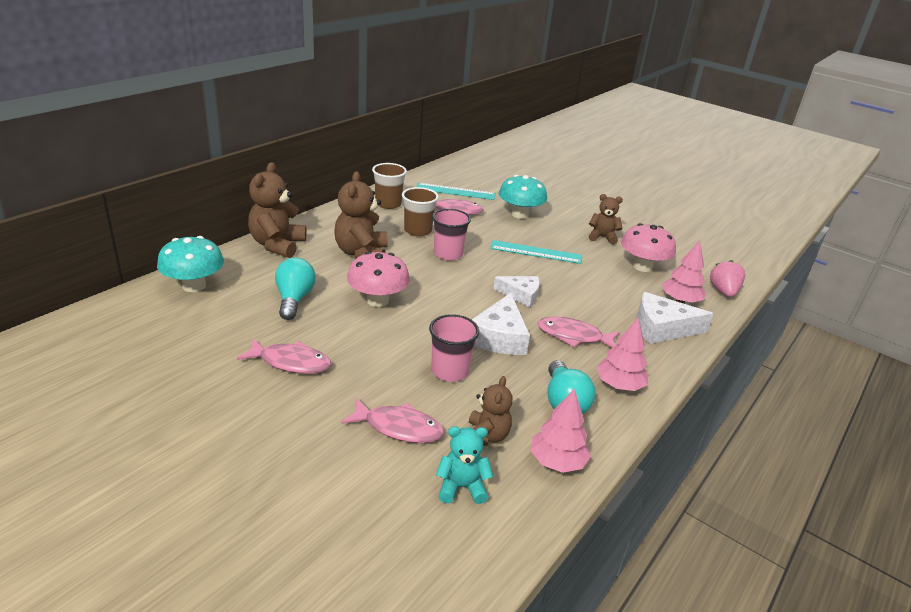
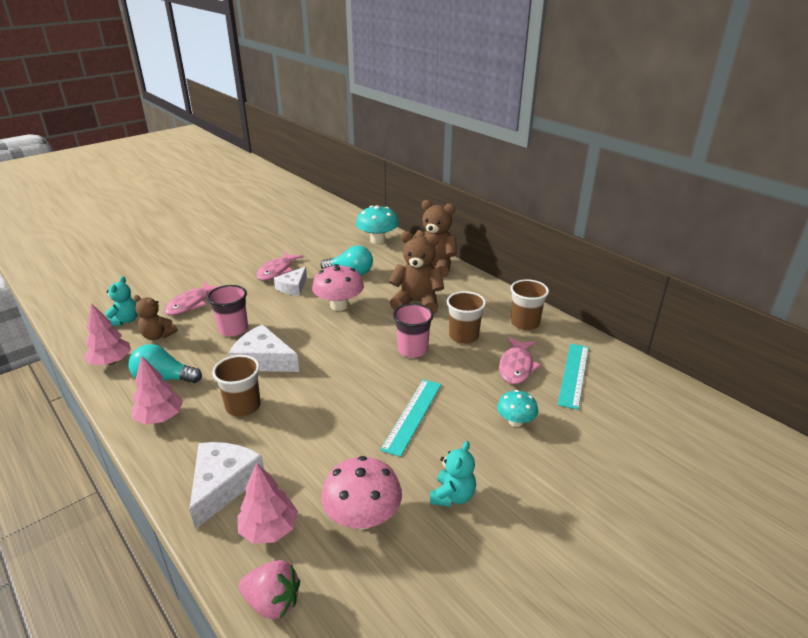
camera: 105 degrees right, 0 degrees up
white cheese [494,276,540,307] -> white cheese moved to [274,267,307,296]
turquoise mushroom [499,175,547,219] -> turquoise mushroom [497,390,538,427], size x0.61
pink fish [538,317,620,348] -> brown cup [212,355,261,417]
brown teddy bear [589,194,623,244] -> turquoise teddy bear [430,441,476,507]

